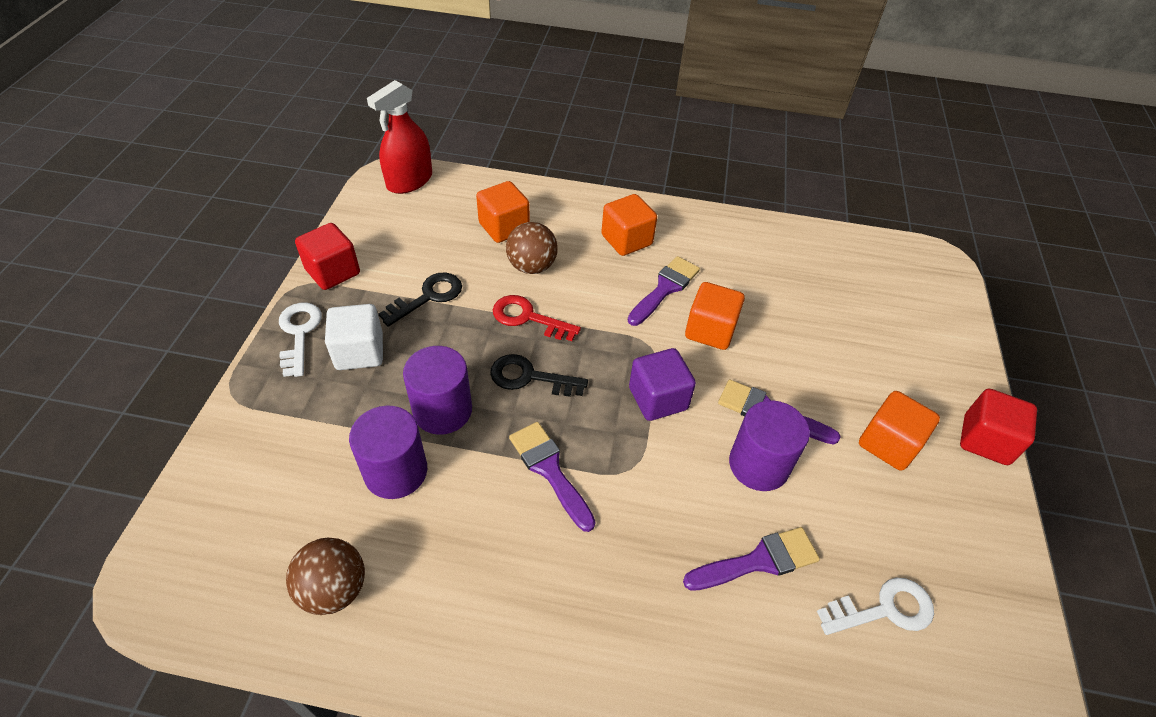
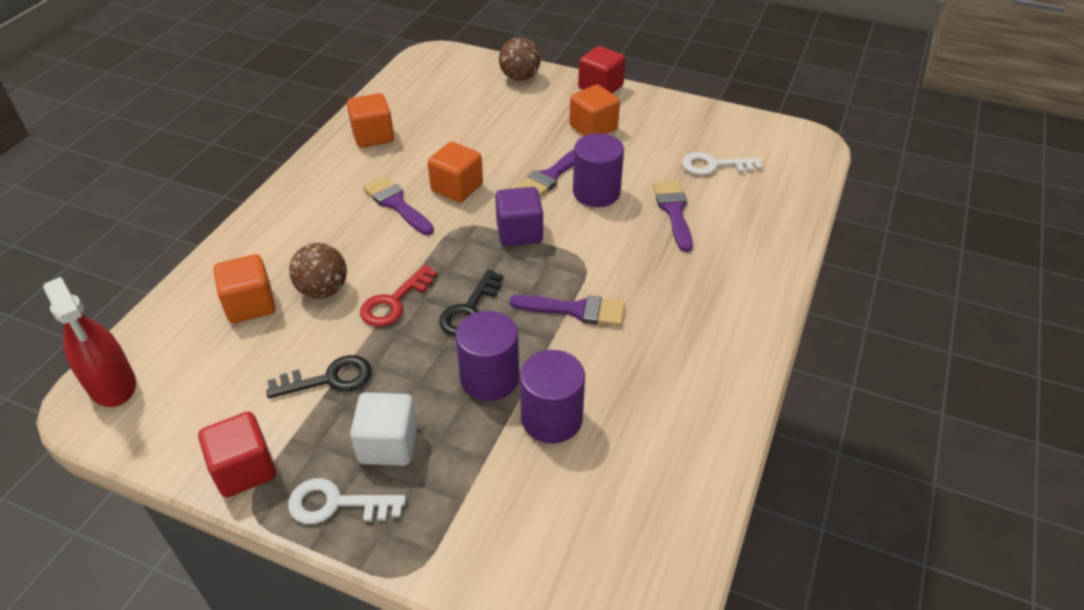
camera: 75 degrees left, 5 degrees down
brown ball [286,538,365,615] -> brown ball moved to [499,37,541,81]
black key [379,272,462,327] -> black key turned 105 degrees clockwise [266,355,372,398]
purple brush [509,422,595,532] -> purple brush turned 150 degrees counterclockwise [510,295,625,326]
orange cube [601,194,657,256] -> orange cube moved to [347,93,394,148]
white key [817,578,934,635] -> white key turned 90 degrees counterclockwise [682,152,763,175]

